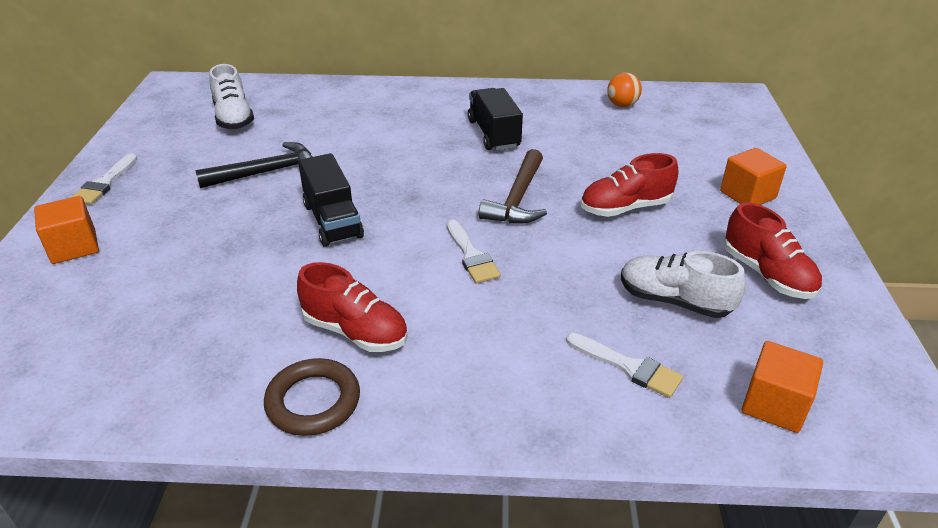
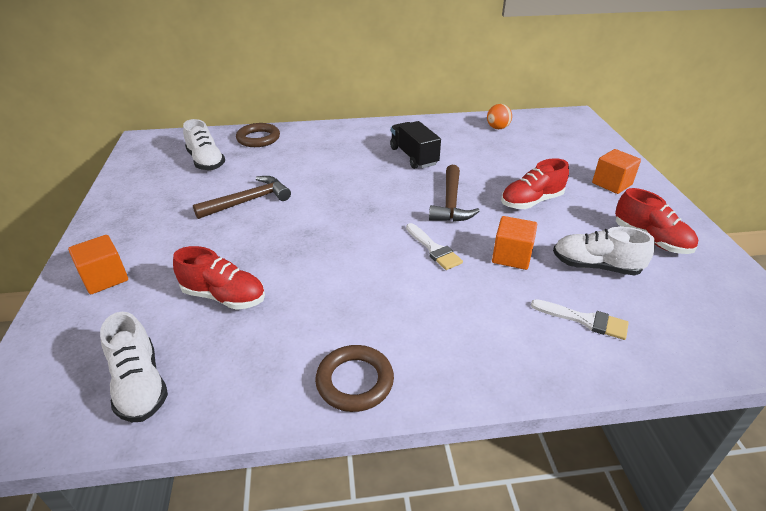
camera: 10 degrees left, 0 degrees up
white brush [71,154,137,204] -> none
black hammer [195,142,312,188] -> brown hammer [193,176,291,219]
red shoe [297,262,408,352] -> red shoe moved to [173,246,265,310]
black truck [298,153,364,247] -> none
orange cube [742,341,823,433] -> orange cube moved to [492,216,537,270]
none -> white shoe [100,312,168,422]
none -> brown ring [236,123,280,147]

